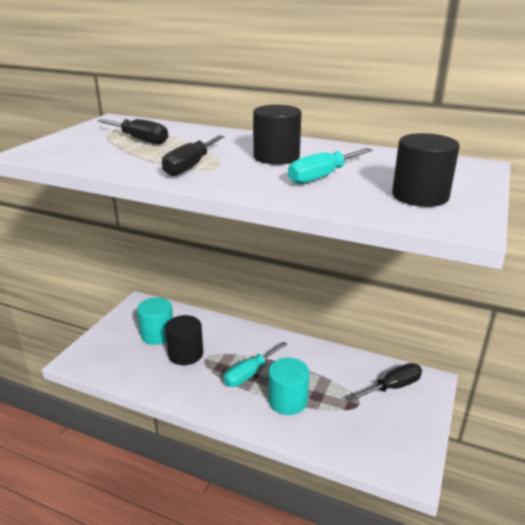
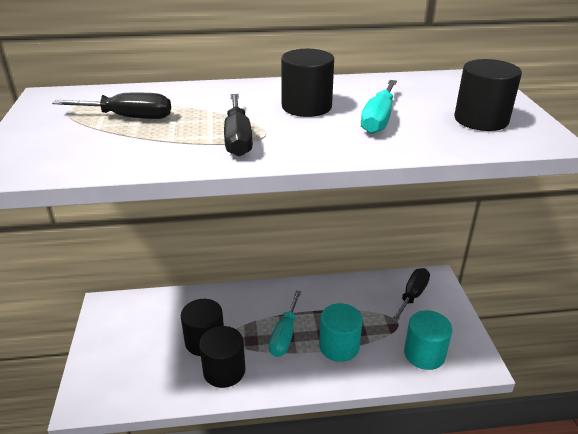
camera: 30 degrees left, 5 degrees up
turquoise cylinder [137,297,173,345] -> turquoise cylinder moved to [404,310,452,370]
none -> black cylinder [199,326,245,388]

